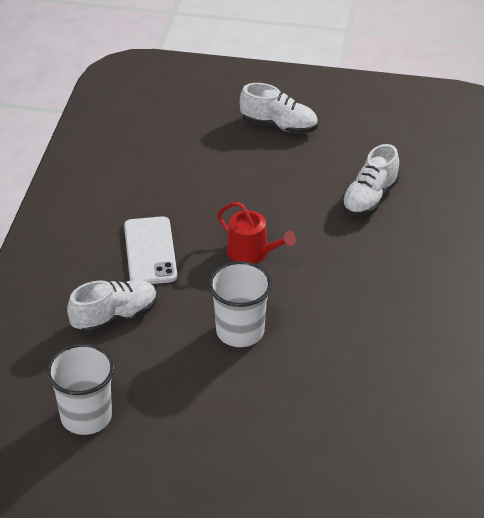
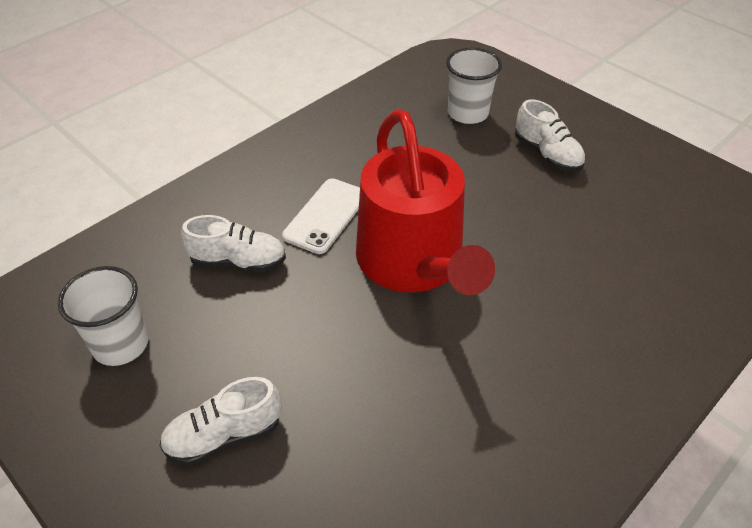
camera: 35 degrees right, 5 degrees up
white cup [208,261,272,347] -> white cup moved to [446,48,502,124]
red watering can [217,202,296,264] -> red watering can [356,109,495,295], size x2.34
white shoe [342,144,399,216] -> white shoe moved to [159,377,282,466]

